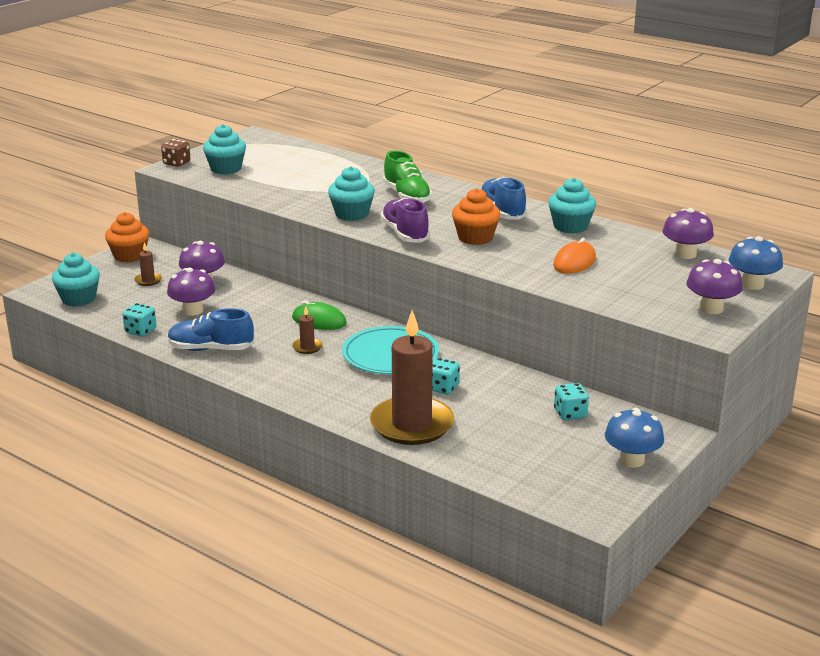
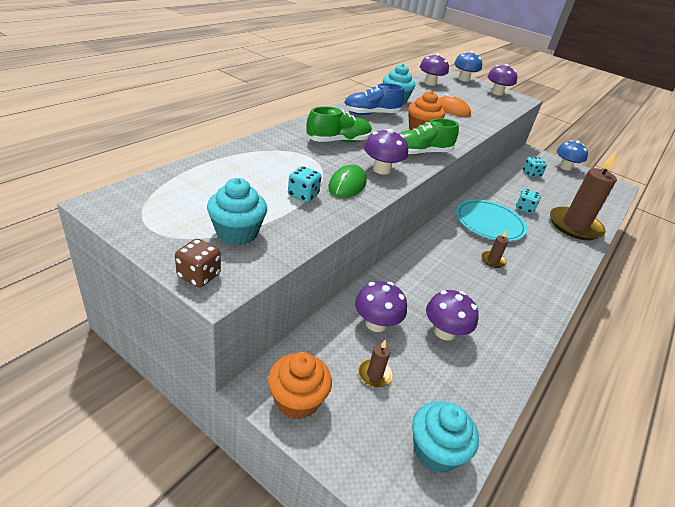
camera: 95 degrees left, 10 degrees up
turquoise dice [122,303,157,337] -> turquoise dice moved to [288,166,322,202]
blue shoe [168,308,254,351] -> none
green mouse [292,300,347,330] -> green mouse moved to [329,165,367,198]
turquoise cupcake [328,166,375,221] -> purple mushroom [364,129,408,175]
purple shoe [381,198,430,243] -> green shoe [399,118,459,155]

